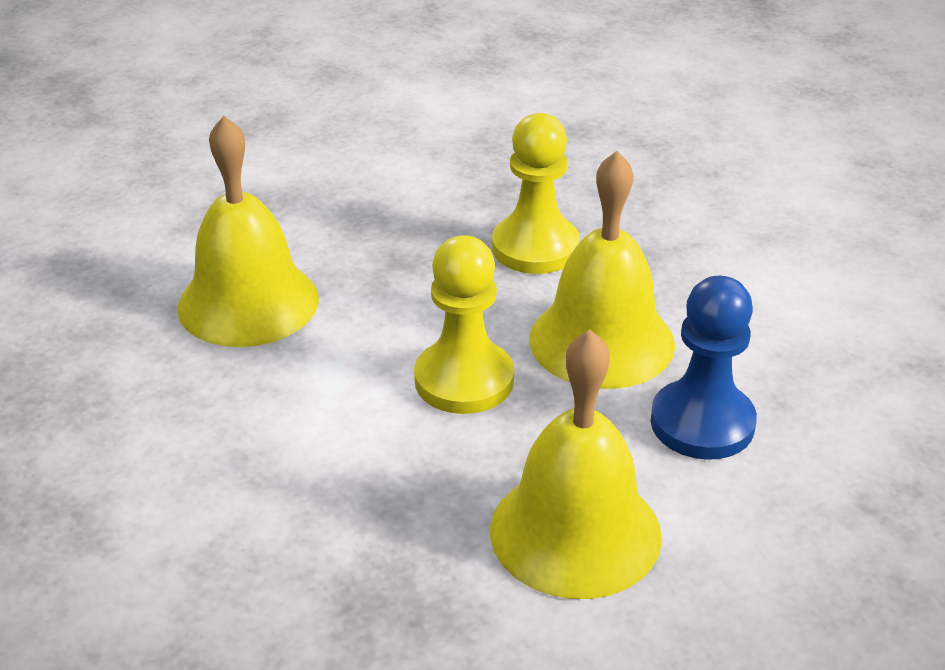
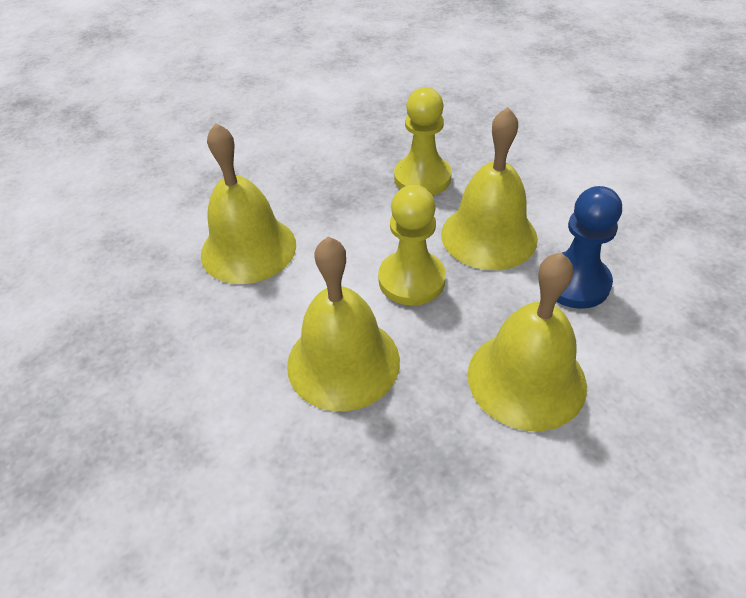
camera: 10 degrees left, 10 degrees up
none -> yellow bell [287,237,400,411]

